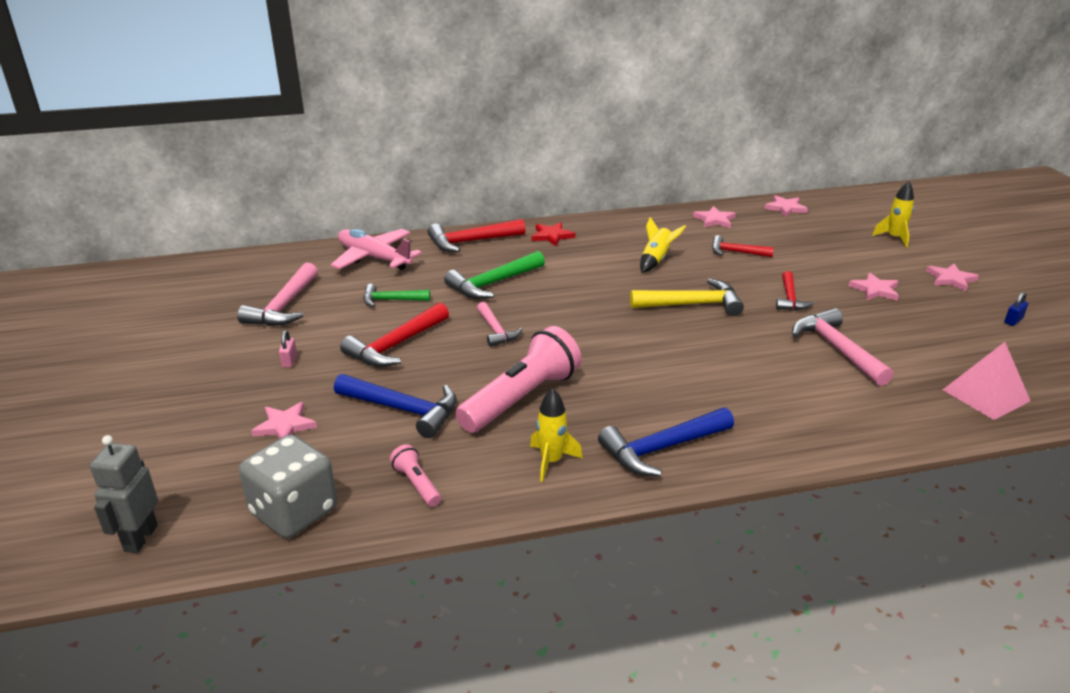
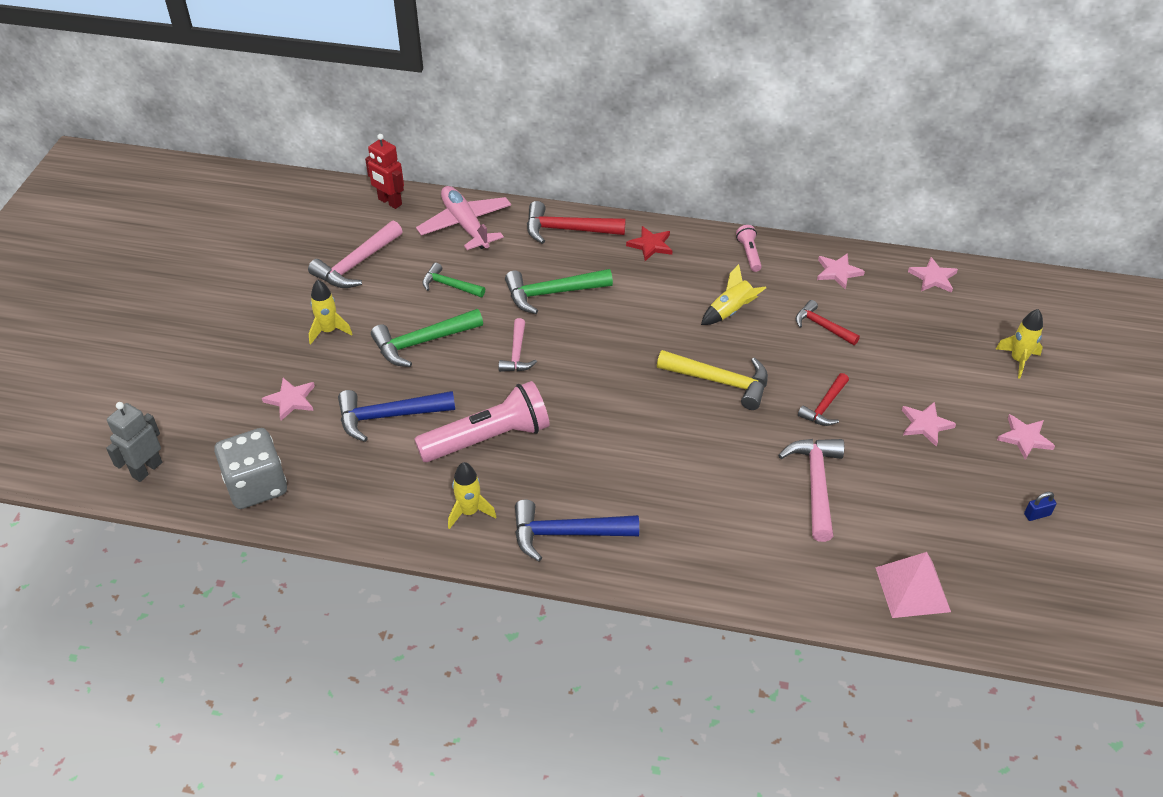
camera: 25 degrees right, 15 degrees up
pink padlock [279,330,297,368] -> yellow rocket [309,280,352,344]
blue hammer [334,374,457,438] -> blue hammer turned 120 degrees clockwise [338,390,455,442]
red hammer [340,303,449,367] -> green hammer [371,309,483,367]
pink flashlight [390,444,441,507] -> pink flashlight moved to [736,225,762,272]
none -> red robot [365,134,404,209]

